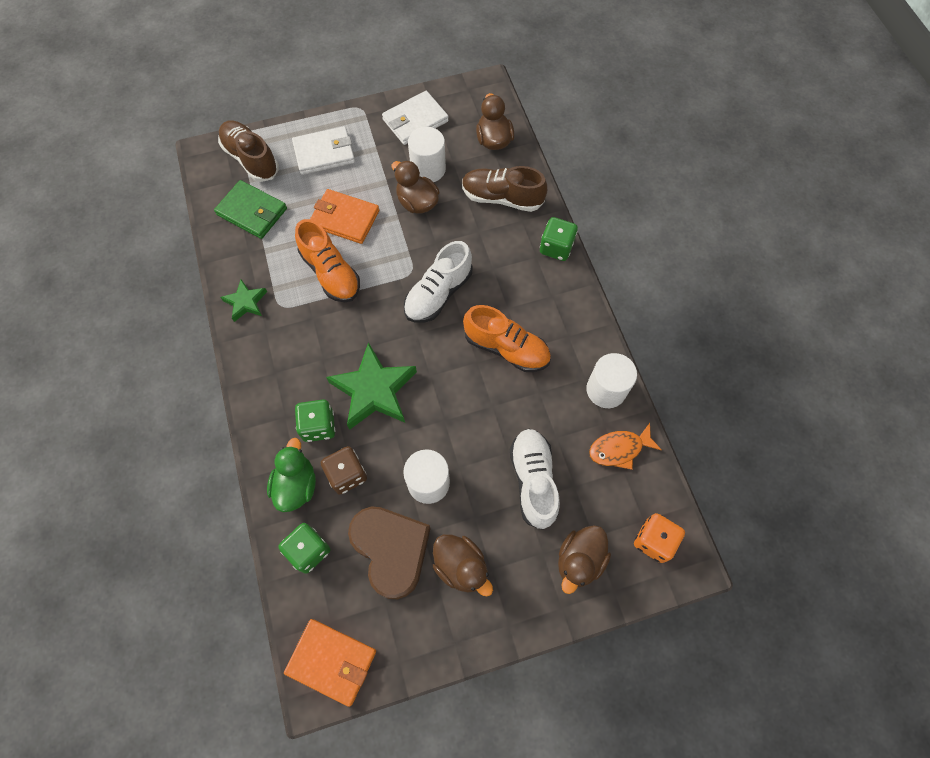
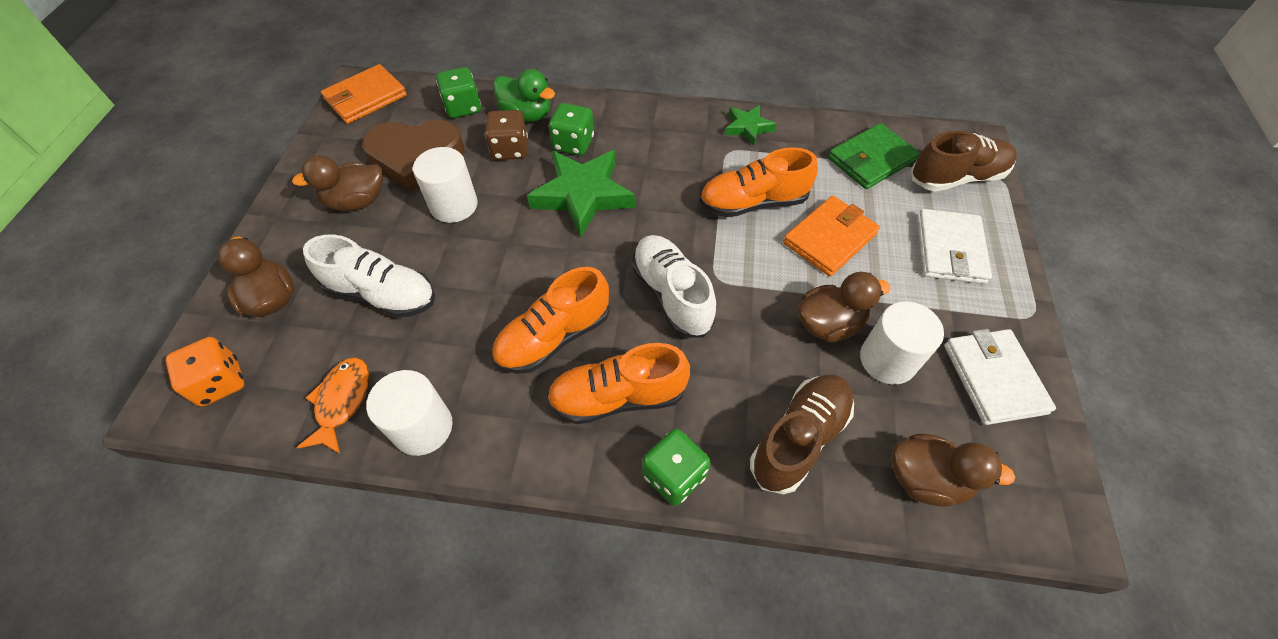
camera: 115 degrees right, 10 degrees down
none -> orange shoe [547,343,690,424]

